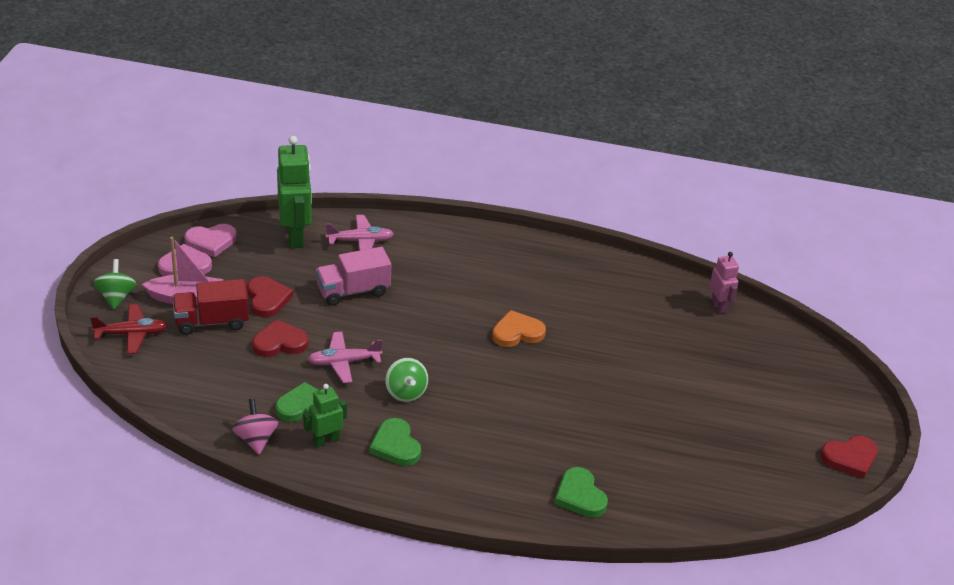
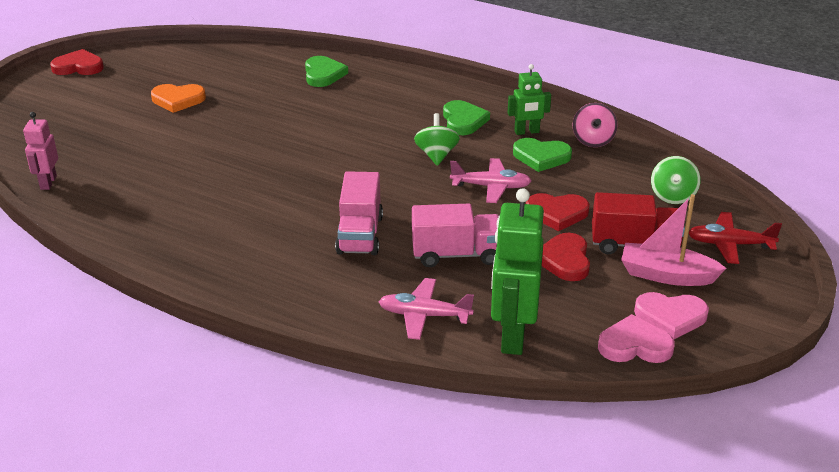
camera: 160 degrees left, 5 degrees down
green spinning top [93,259,137,309] -> green spinning top moved to [651,156,701,204]
orange heart [492,310,546,347] -> orange heart moved to [151,84,206,113]
none -> pink truck [335,171,383,255]

